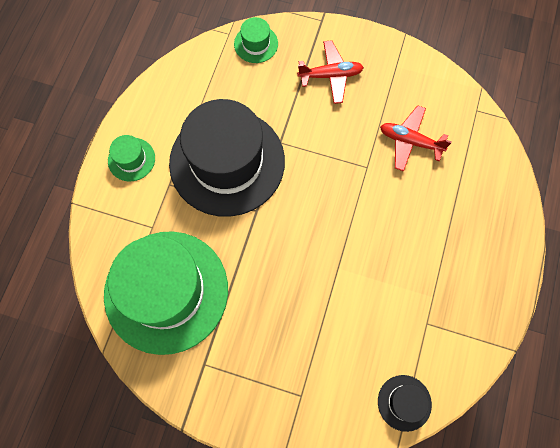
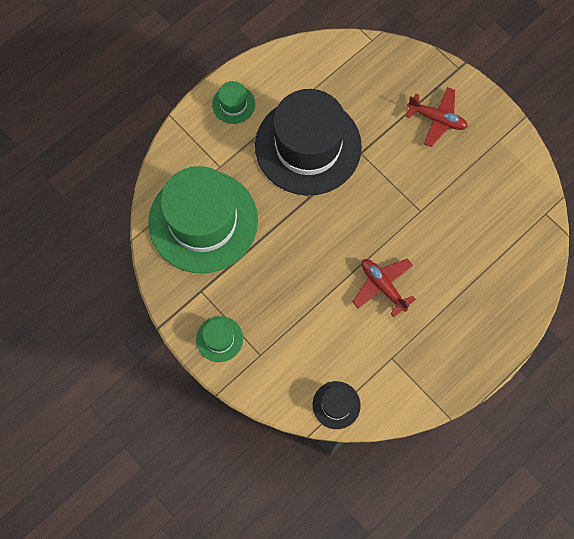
camera: 30 degrees right, 0 degrees up
green hat [234,17,278,63] -> green hat moved to [196,316,243,362]
red plane [380,105,452,172] -> red plane moved to [352,259,416,317]

